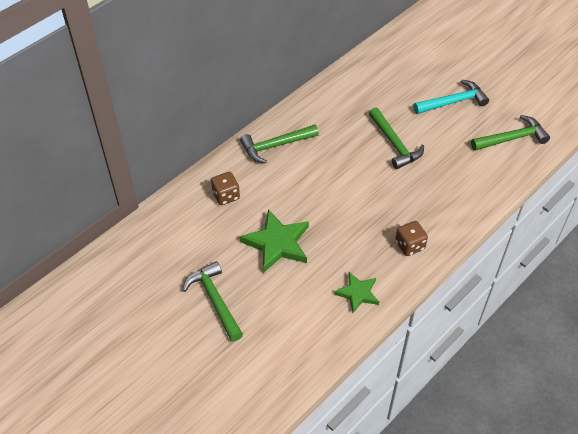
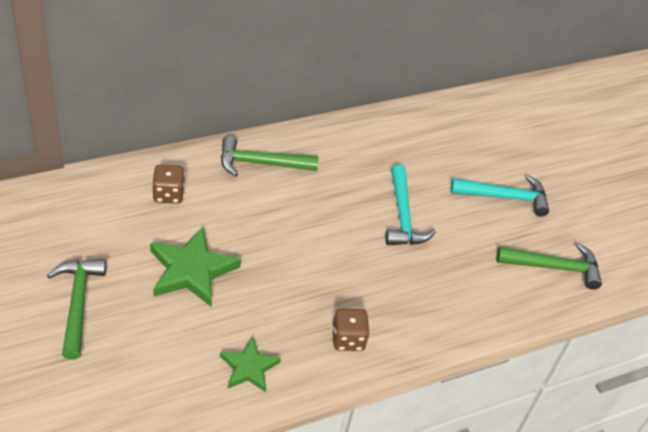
camera: 15 degrees right, 5 degrees down
green hammer [369,107,424,169] -> turquoise hammer [385,165,436,245]

